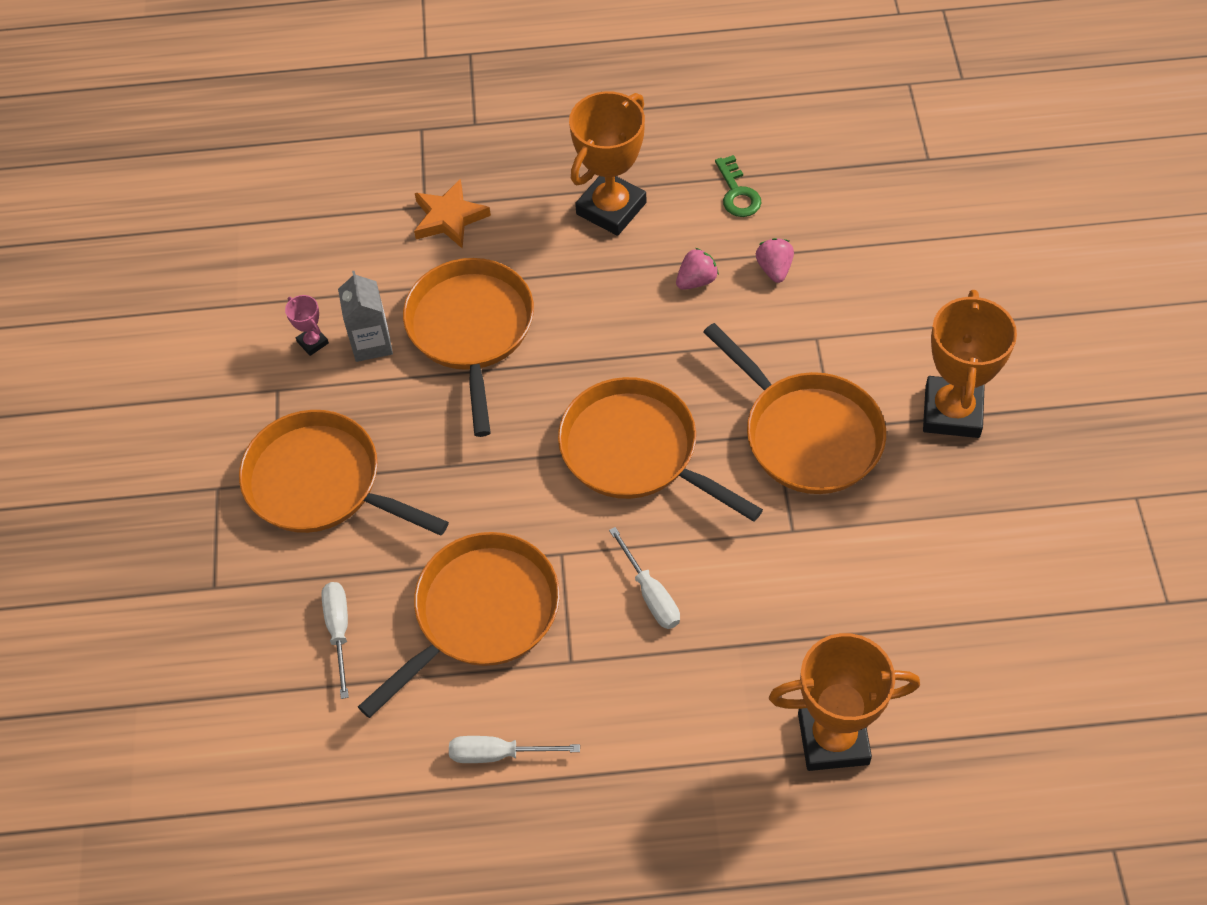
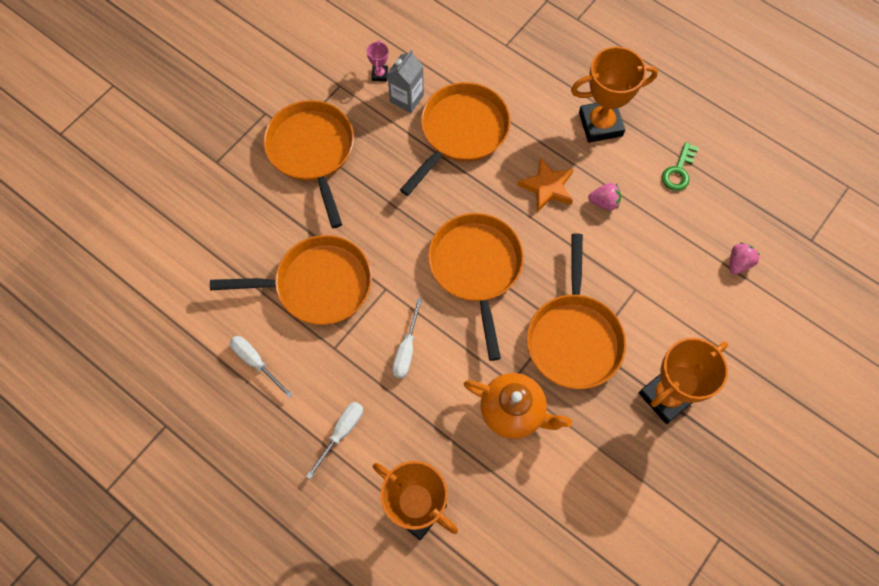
camera: 40 degrees right, 10 degrees up
white screwdriver [321,582,349,699] -> white screwdriver moved to [306,402,363,479]
orange star [414,178,491,248] -> orange star moved to [518,157,574,212]
pink strawberry [756,238,794,283] -> pink strawberry moved to [730,242,760,275]
none -> orange teapot [464,373,572,439]

